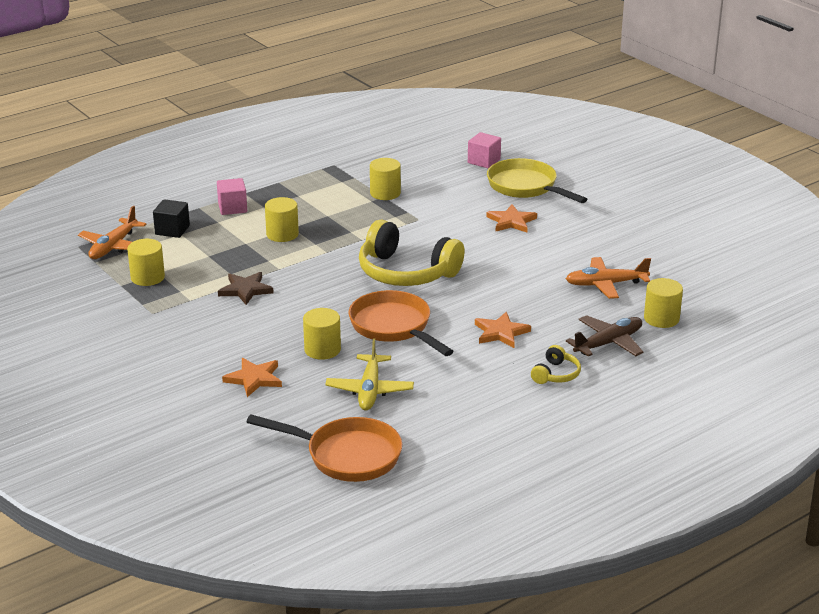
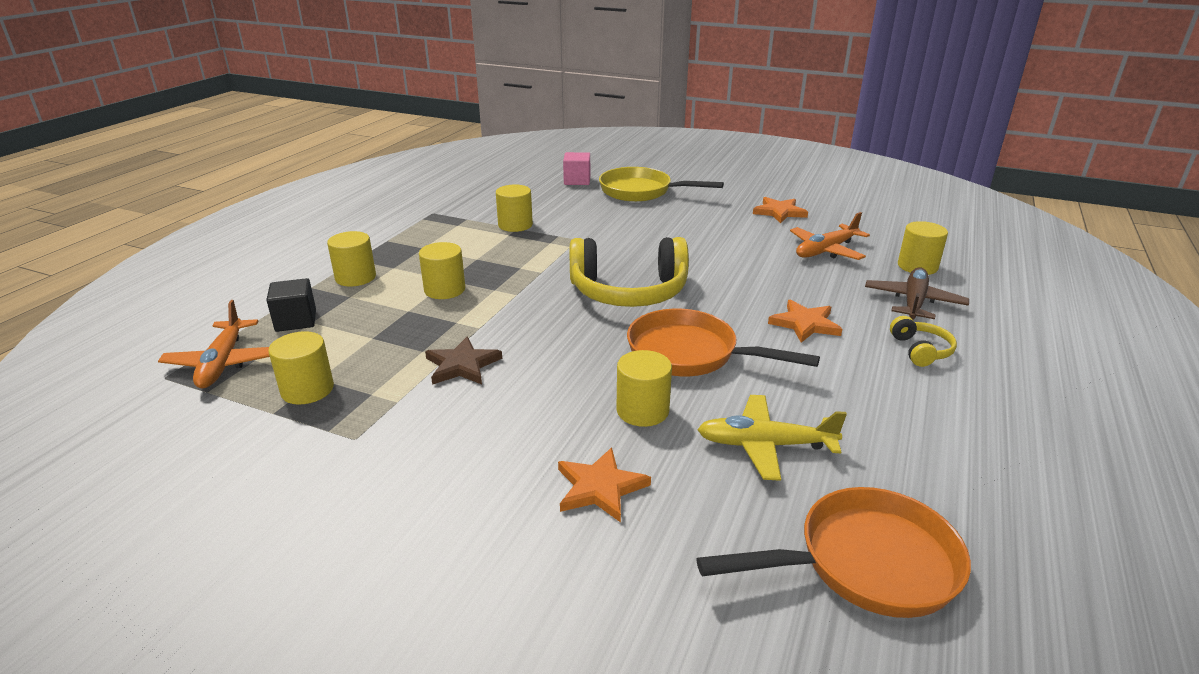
camera: 30 degrees left, 0 degrees up
pink cube [217,178,247,215] -> yellow cylinder [327,231,376,286]
yellow plane [325,338,414,411] -> yellow plane turned 120 degrees clockwise [697,395,847,481]
orange star [486,204,537,232] -> orange star moved to [753,197,808,223]

